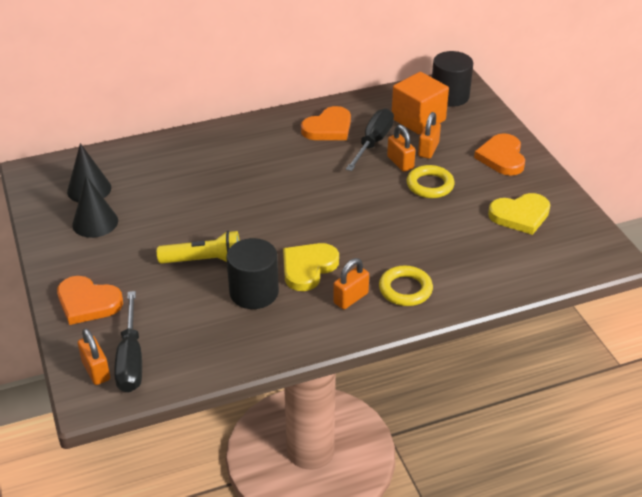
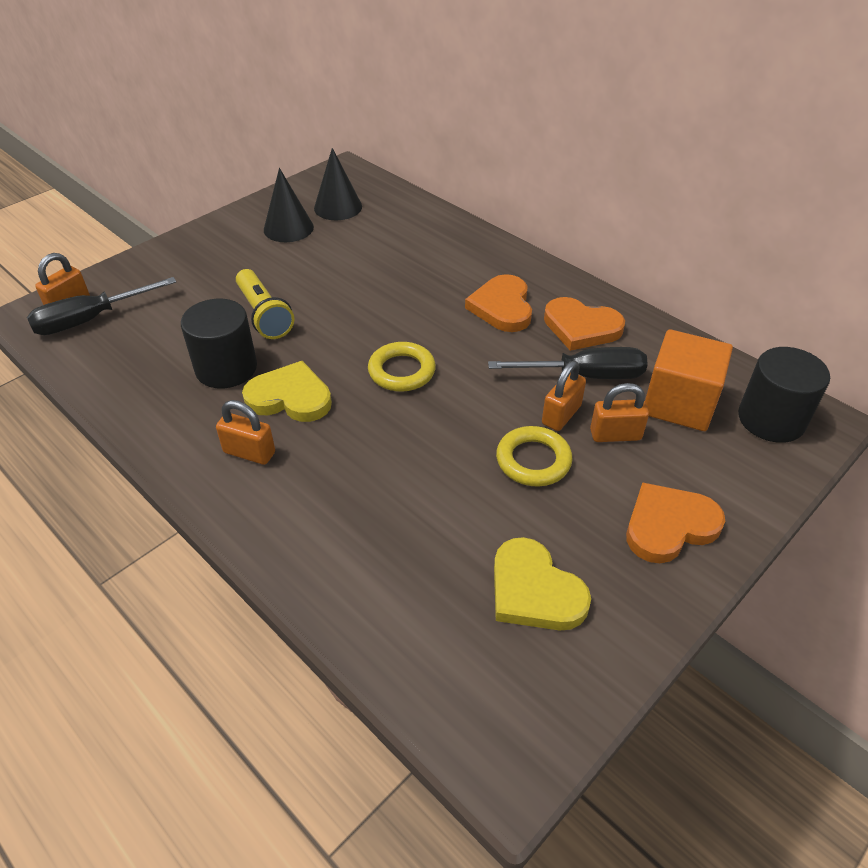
camera: 65 degrees right, 5 degrees up
orange heart [57,276,123,325] -> orange heart moved to [465,274,532,332]
yellow ring [379,265,433,306] -> yellow ring moved to [368,342,436,392]

